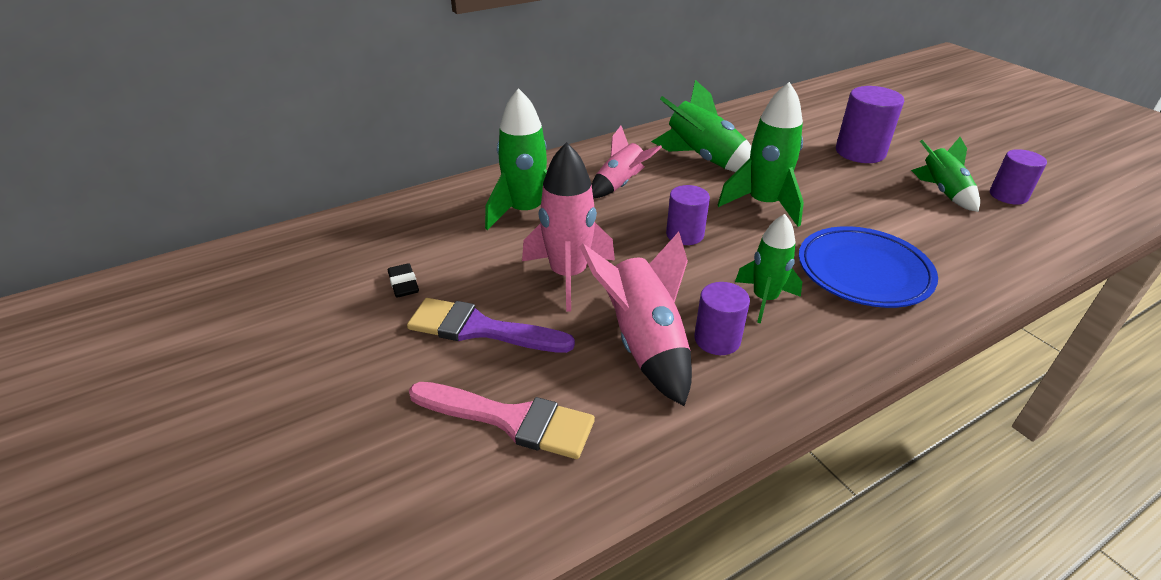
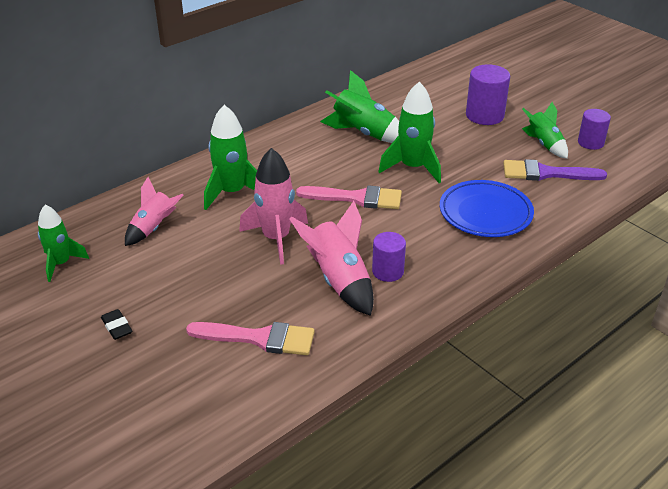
camera: 10 degrees left, 0 degrees up
black eraser [388,263,419,298] -> black eraser moved to [101,309,132,340]
purple brush [407,298,575,353] -> purple brush moved to [503,159,607,181]
pink rocket [592,126,662,198] -> pink rocket moved to [125,177,184,246]
purple cylinder [666,185,710,245] -> pink brush [296,185,402,209]
green rocket [735,214,802,323] -> green rocket moved to [38,205,89,282]

